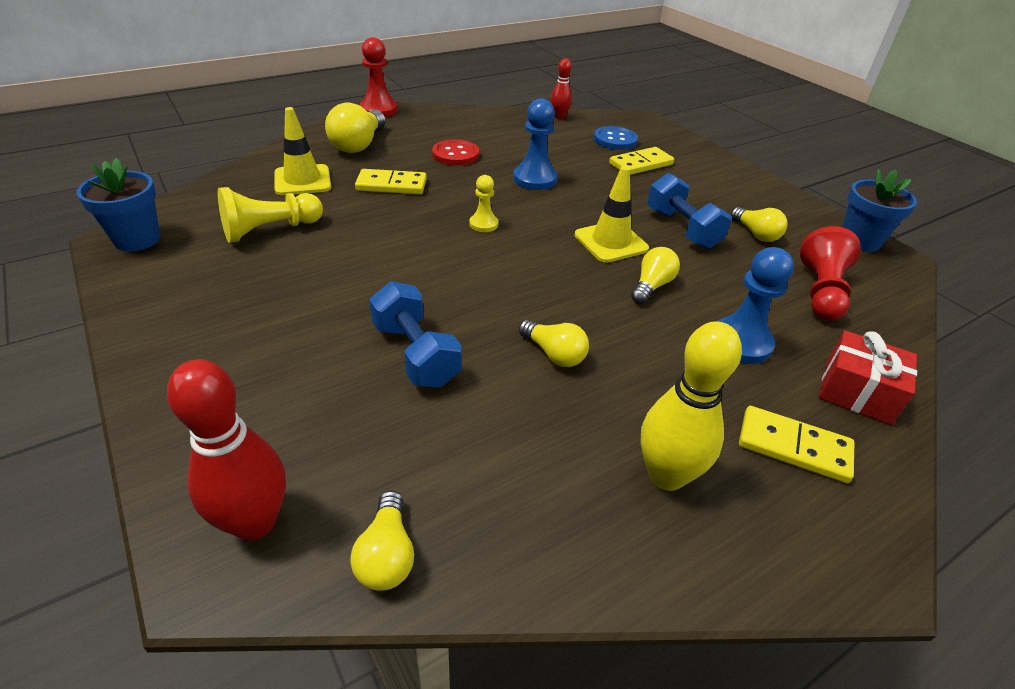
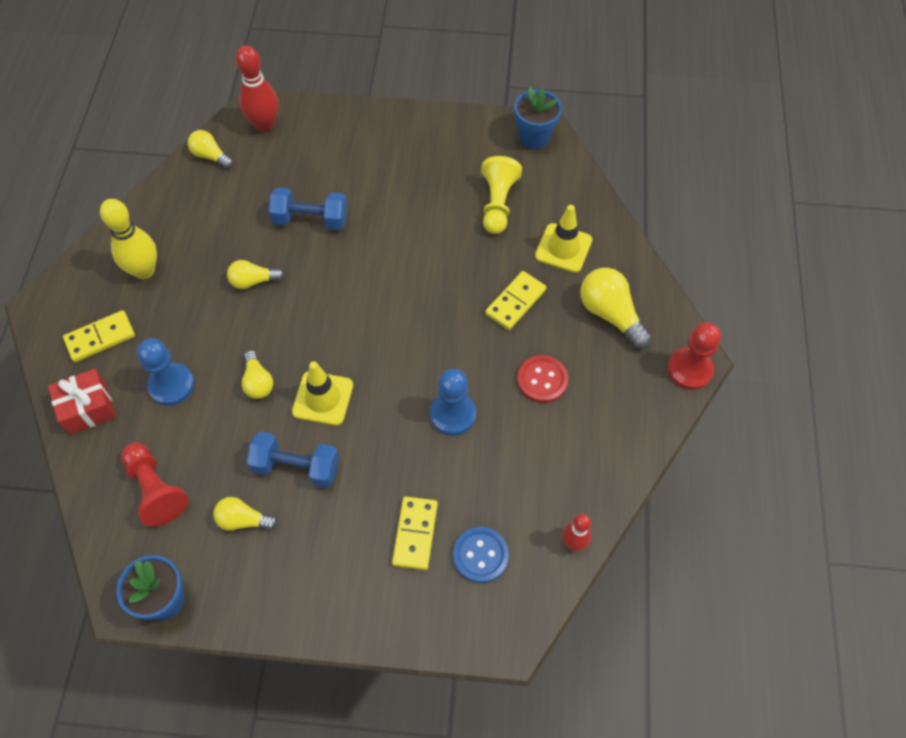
camera: 130 degrees right, 20 degrees up
yellow pawn [469,175,499,232] -> none

